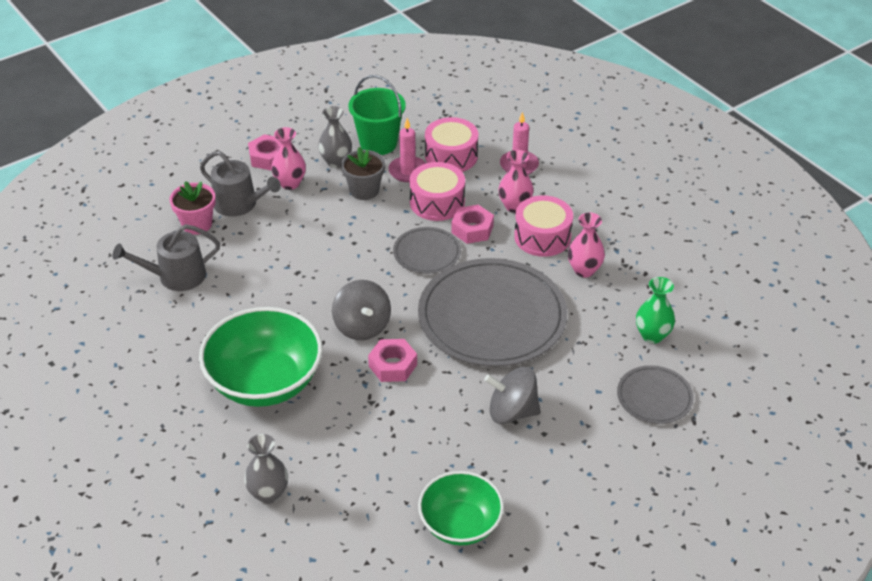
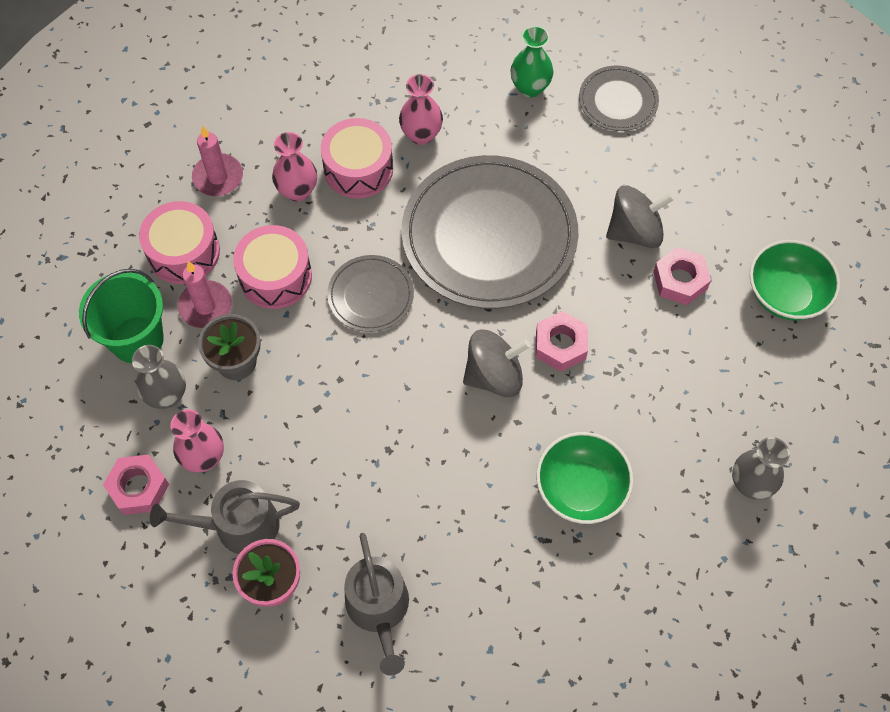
camera: 85 degrees left, 20 degrees up
green bowl [199,307,323,407] -> green bowl [536,432,633,524], size x0.64
grey watering can [200,151,281,216] -> grey watering can turned 135 degrees counterclockwise [150,480,300,554]
pink nut [451,205,494,244] -> pink nut moved to [653,247,711,305]
grey spinning top [484,367,541,424] -> grey spinning top turned 120 degrees counterclockwise [606,186,674,248]

